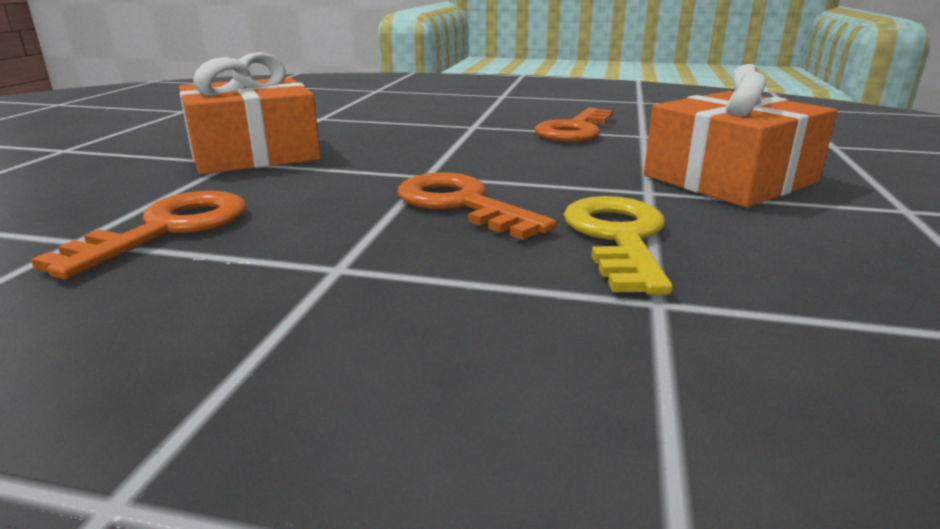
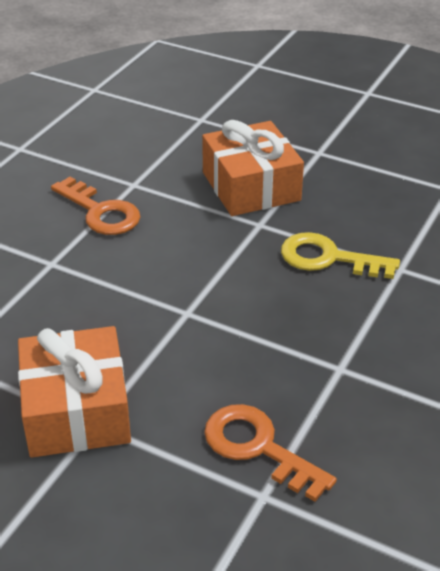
camera: 75 degrees left, 15 degrees up
orange key [398,172,557,240] -> none

